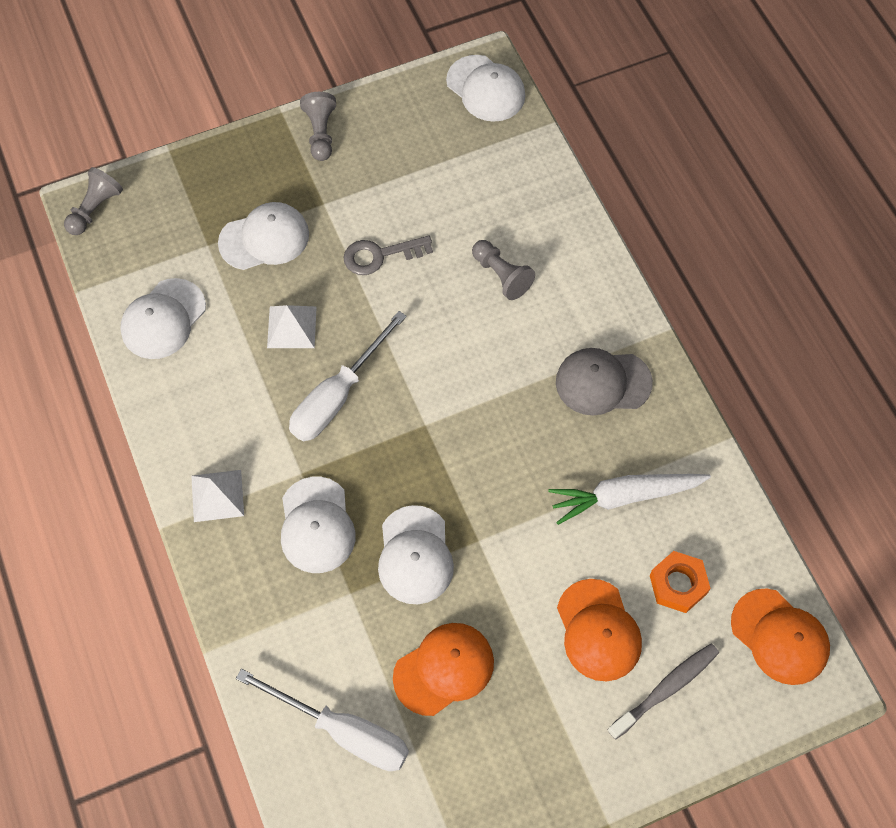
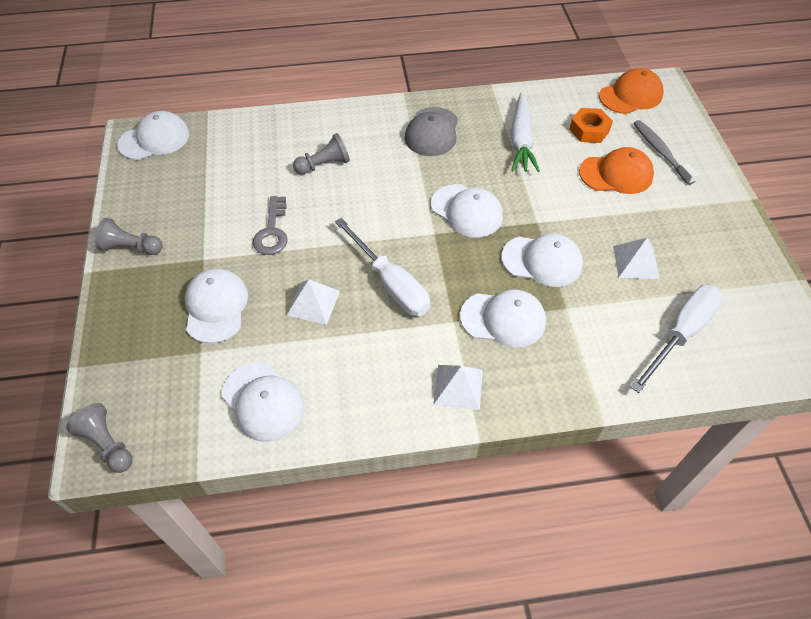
camera: 75 degrees left, 10 degrees down
orange cap [393,623,494,716] -> white pyramid [613,238,660,279]
none -> white cap [431,184,503,238]

